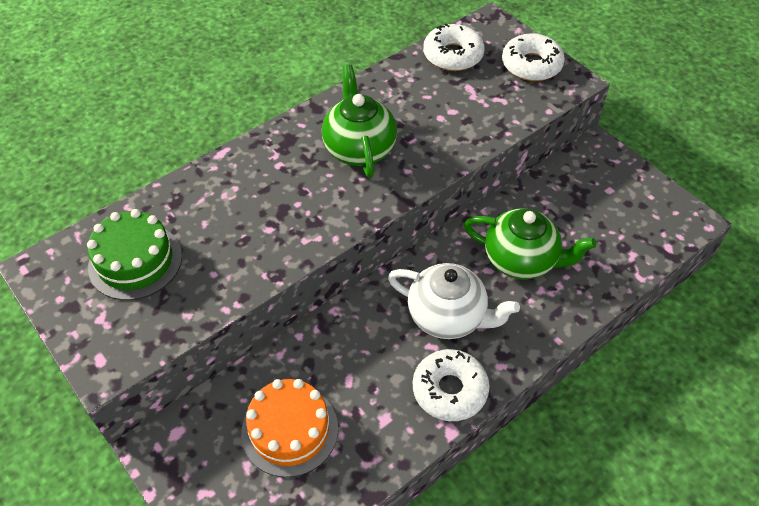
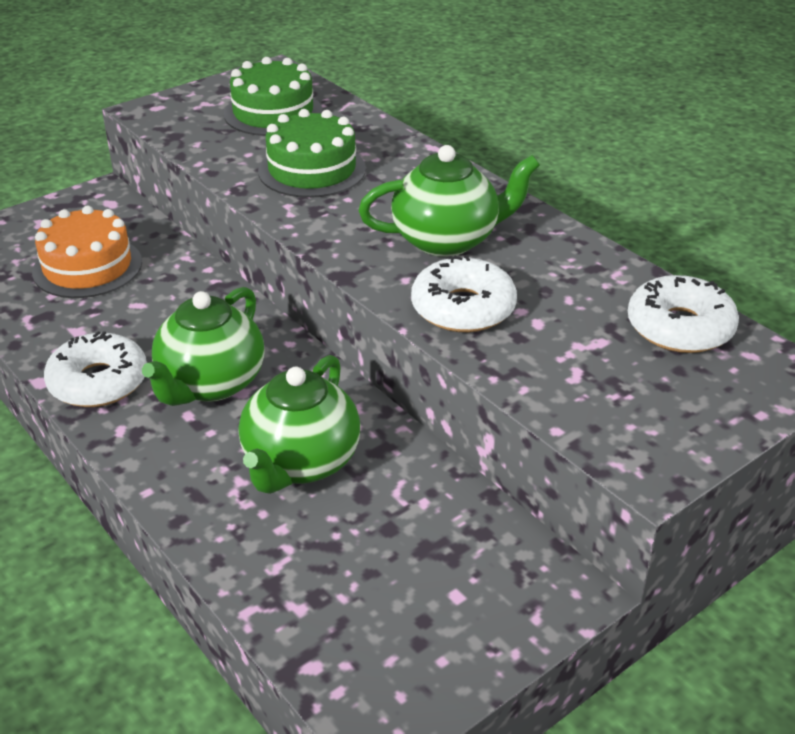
camera: 90 degrees right, 15 degrees down
white teapot [388,263,520,339] -> green teapot [142,287,264,406]
white donut [502,33,565,81] -> white donut moved to [411,255,517,332]
none -> green cake [258,109,366,198]

